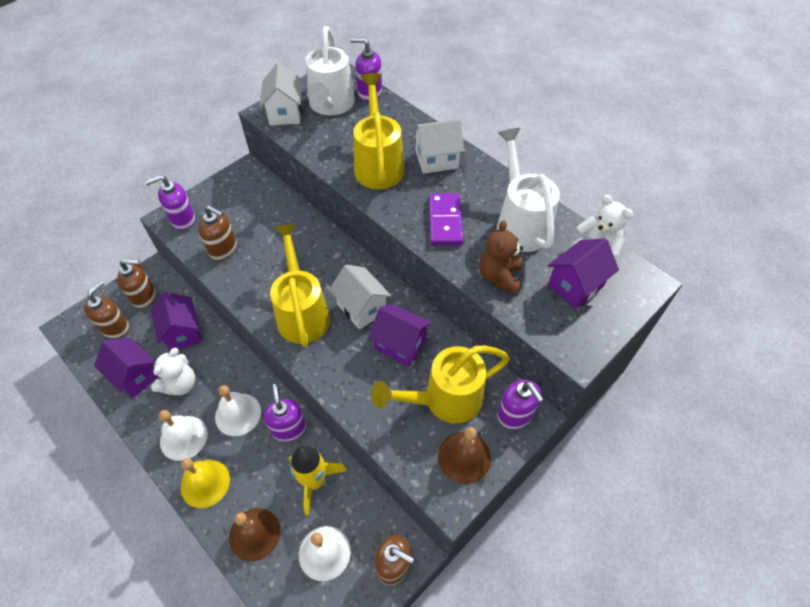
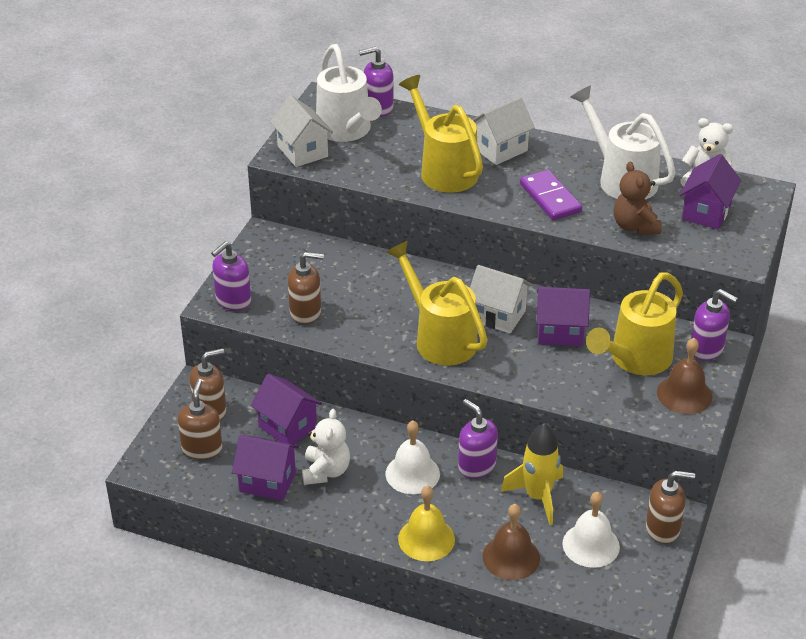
camera: 25 degrees left, 15 degrees down
white bell [159,410,207,461] -> none

